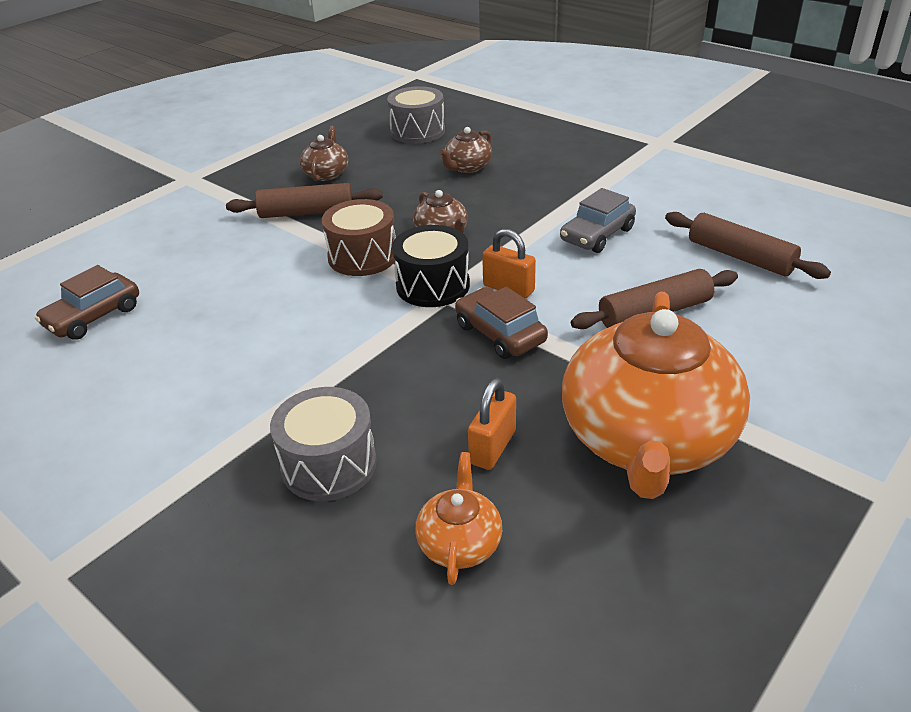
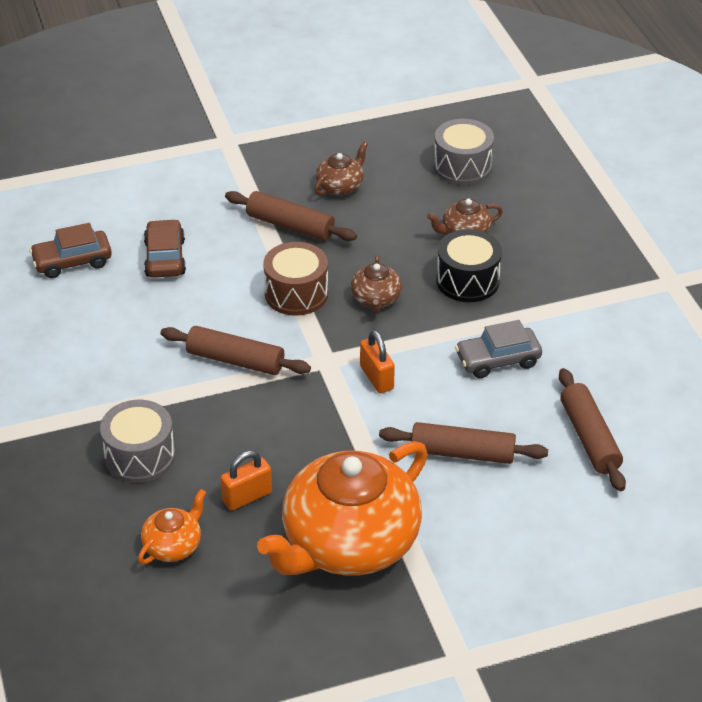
camera: 30 degrees right, 5 degrees up
black drum [392,225,470,307] -> black drum moved to [437,229,502,302]
brown car [455,287,548,359] -> brown car moved to [144,219,186,278]
none -> brown rolling pin [161,326,311,375]

